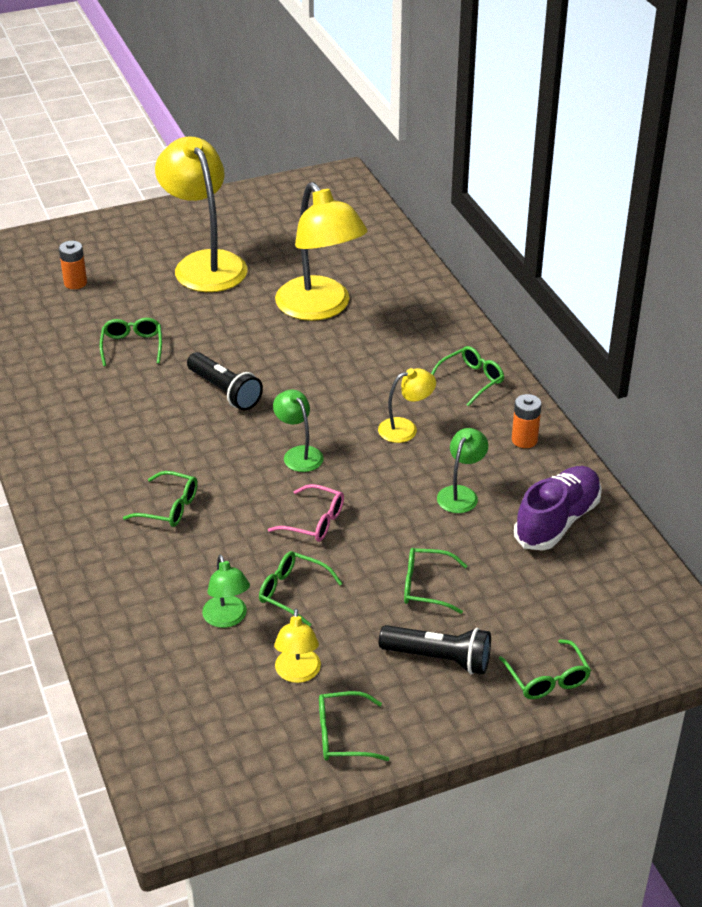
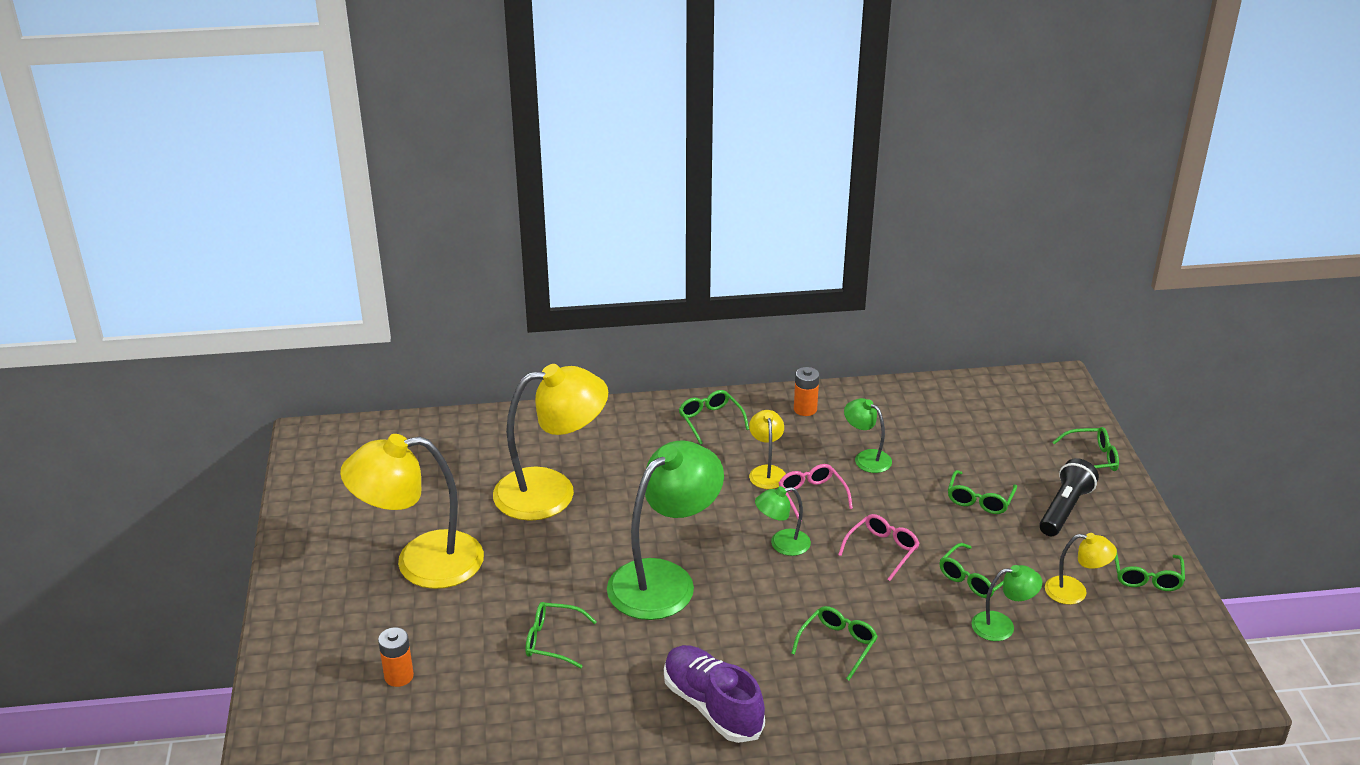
camera: 75 degrees left, 5 degrees down
black flashlight [187,352,263,410] -> green lamp [607,441,724,620]
purple shoe [514,466,602,551] -> purple shoe moved to [664,645,765,743]
none -> pink glasses [779,464,853,522]

